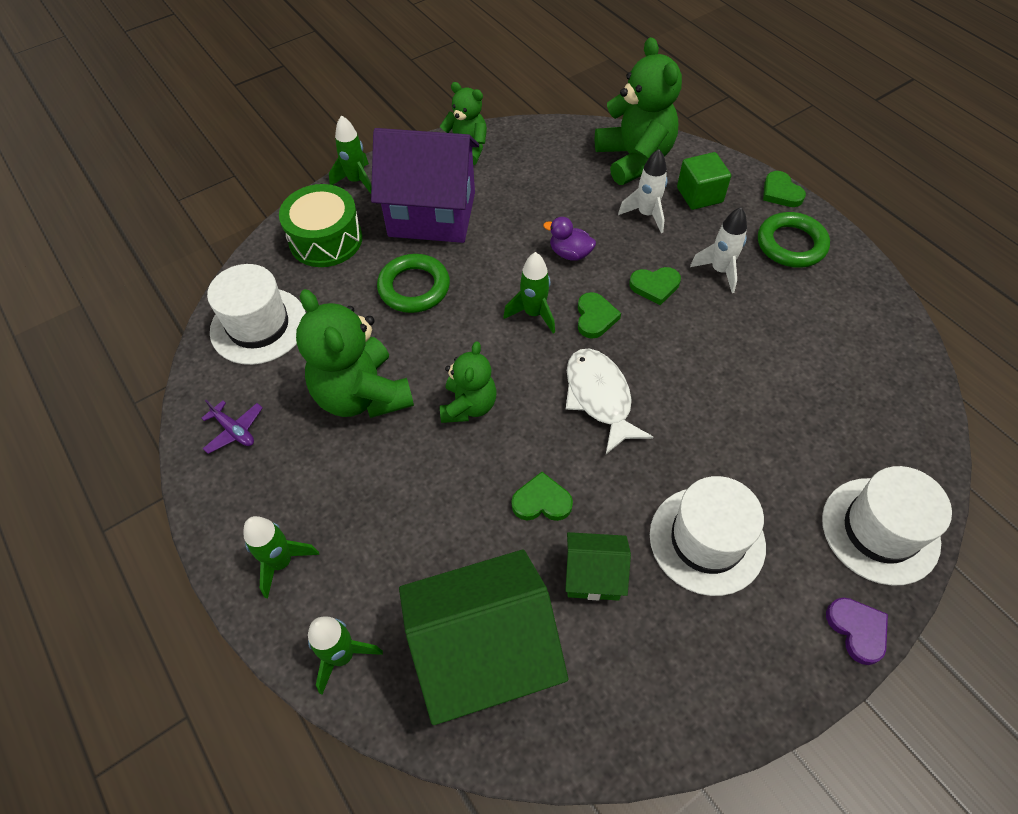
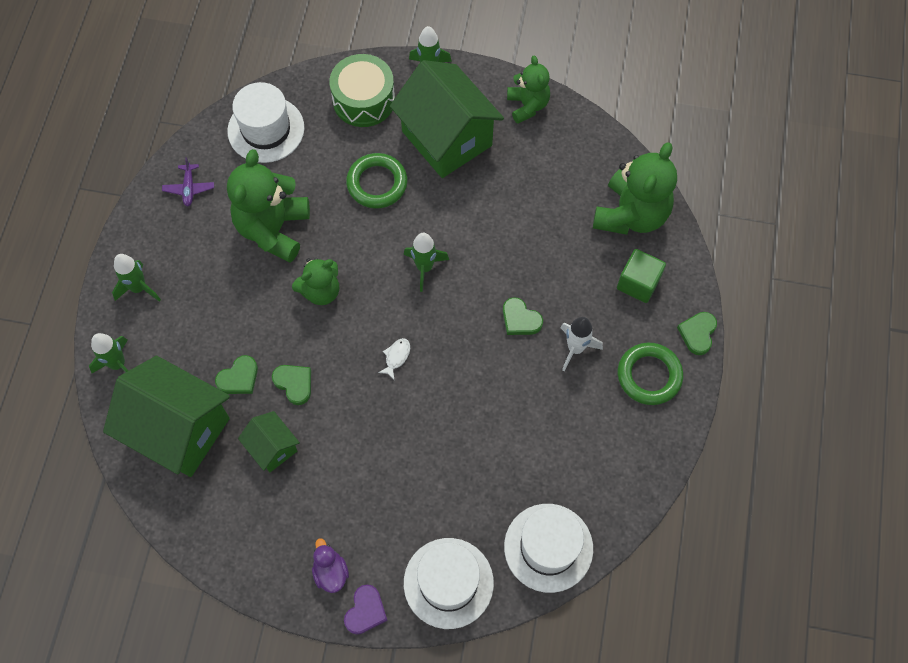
camera: 45 degrees right, 10 degrees up
purple house [371,128,479,243] -> green house [390,60,504,178]
purple duck [543,217,596,261] -> purple duck moved to [312,538,349,593]
white fish [566,349,653,454] -> white fish [378,338,410,379], size x0.45
green heart [578,292,621,339] -> green heart moved to [215,355,258,394]
white rocket [618,149,668,233] -> none
white hat [650,476,766,596] -> white hat moved to [504,504,593,593]

